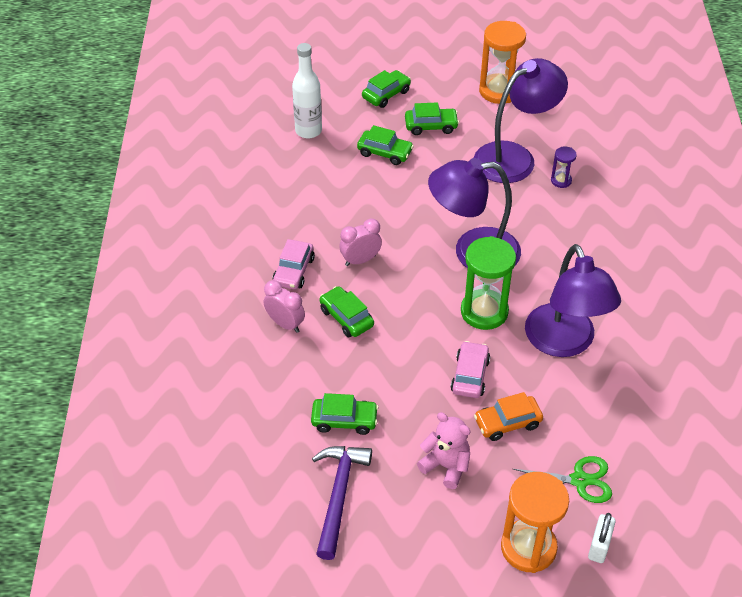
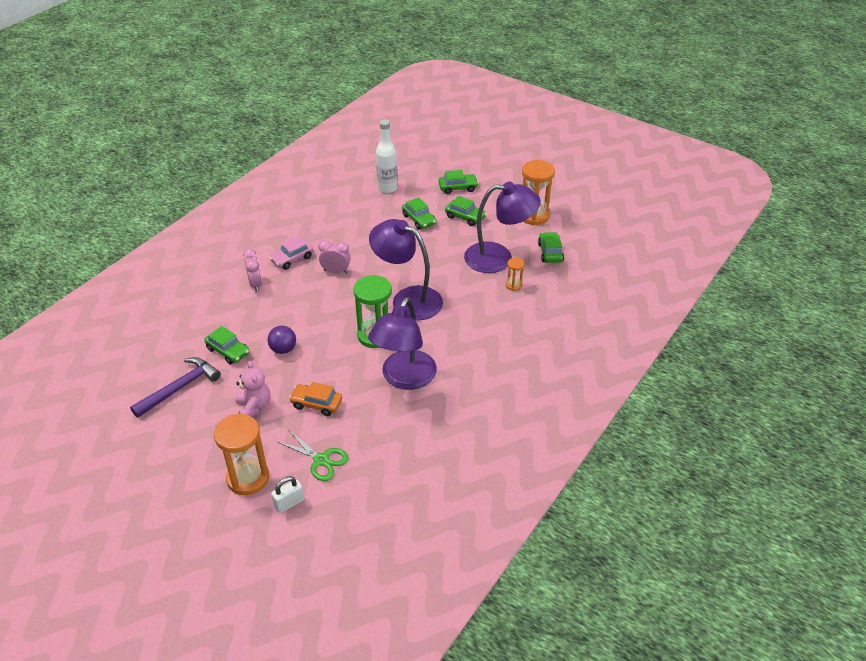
camera: 35 degrees right, 5 degrees down
green car [320,286,374,338] -> green car moved to [538,232,564,263]
pink car [450,341,490,398] -> none
purple hourglass [551,146,577,188] -> orange hourglass [506,258,524,291]
none -> purple ball [267,326,296,354]

